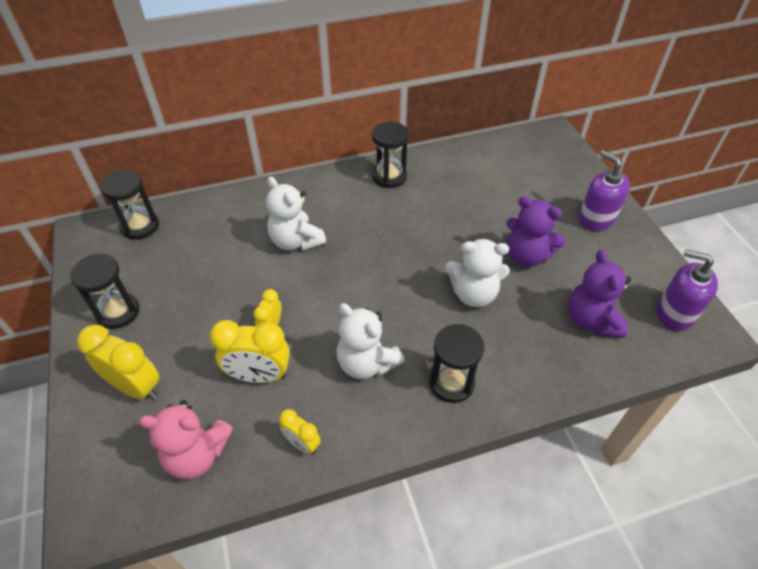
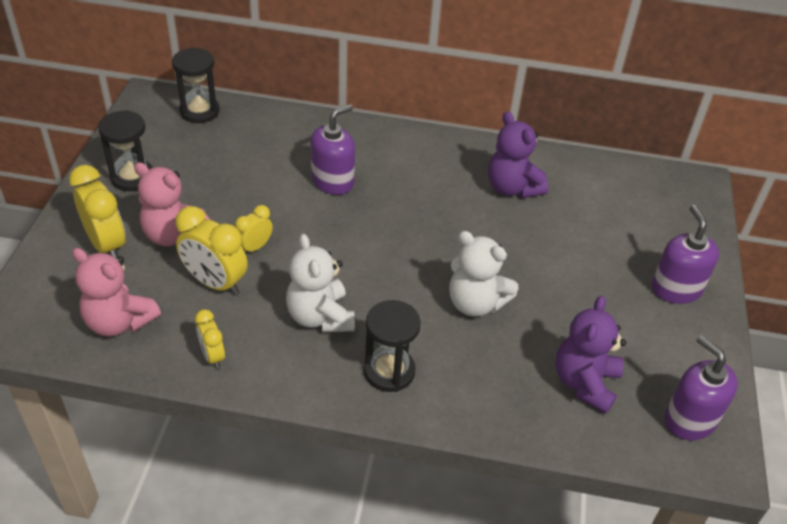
camera: 25 degrees right, 5 degrees down
white teddy bear [266,177,326,251] -> purple soap dispenser [311,104,355,195]
black hourglass [372,122,409,188] -> none
purple teddy bear [507,196,566,267] -> purple teddy bear moved to [488,112,549,198]
none -> pink teddy bear [134,162,210,246]

